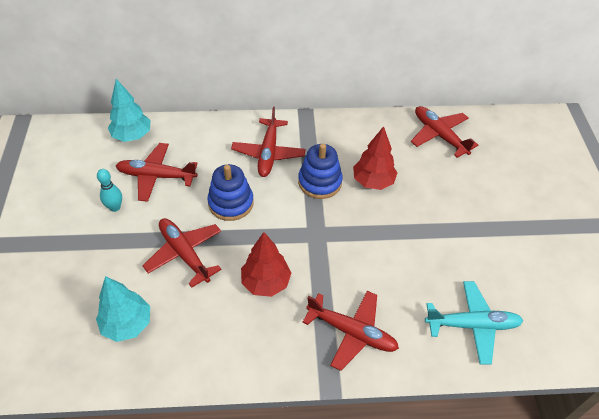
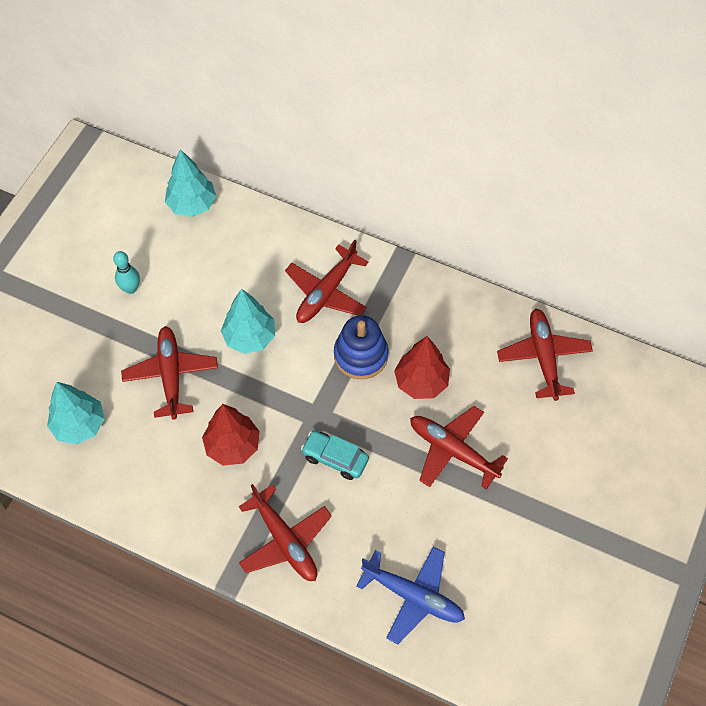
camera: 30 degrees right, 10 degrees up
red plane [116,143,198,202] -> red plane moved to [410,406,508,490]
blue stacking toy [207,164,254,221] -> turquoise tree [221,289,275,354]
turquoise plane [425,281,523,364] -> blue plane [356,547,465,644]
none -> turquoise car [301,431,369,480]

